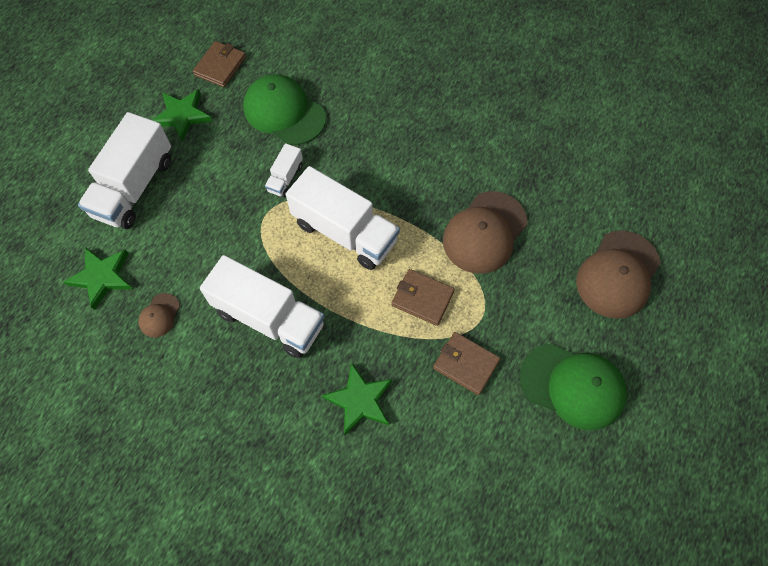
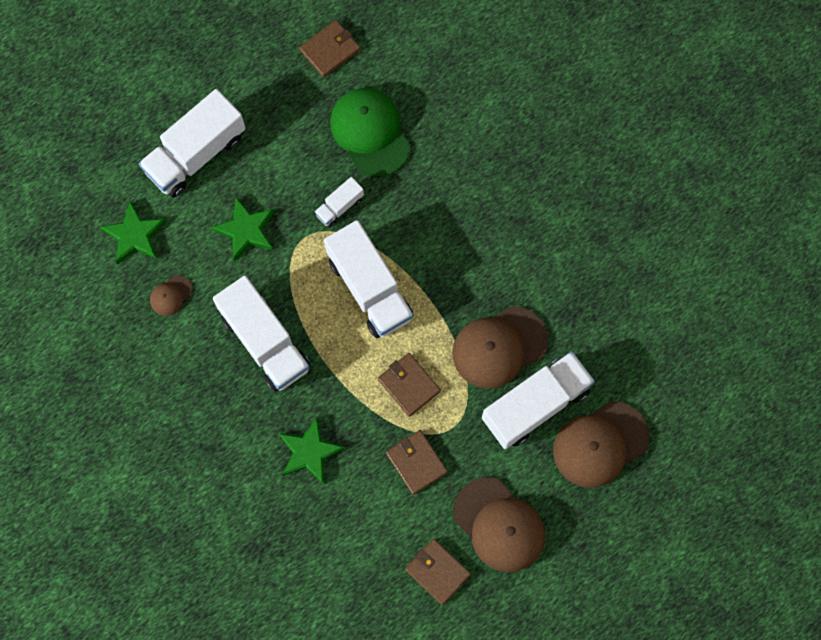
camera: 25 degrees right, 10 degrees up
green star [152,89,212,142] -> green star moved to [211,197,275,261]
green cap [520,344,627,430] -> brown cap [453,477,545,572]
none -> brown wallet [405,539,471,605]
none -> white truck [482,351,595,449]

